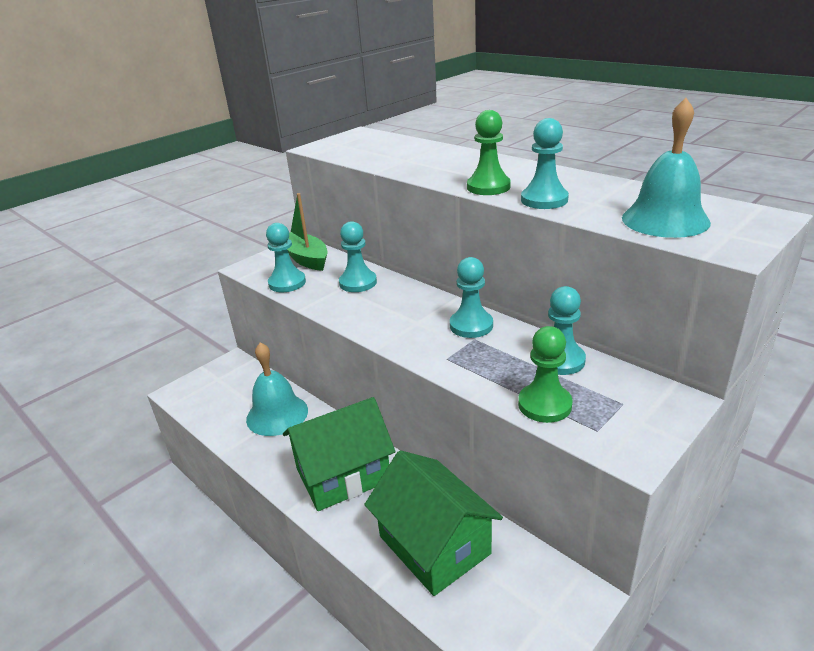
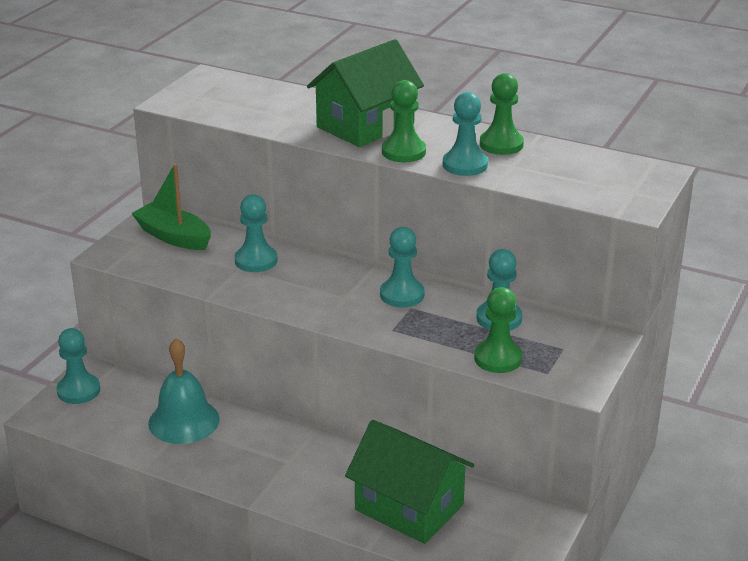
camera: 20 degrees left, 0 degrees up
turquoise pawn [266,223,306,292] -> turquoise pawn moved to [57,328,100,404]
green house [283,397,395,511] -> green house moved to [307,39,424,147]
turquoise bell [622,98,711,238] -> none
none -> green pawn [480,73,524,155]

